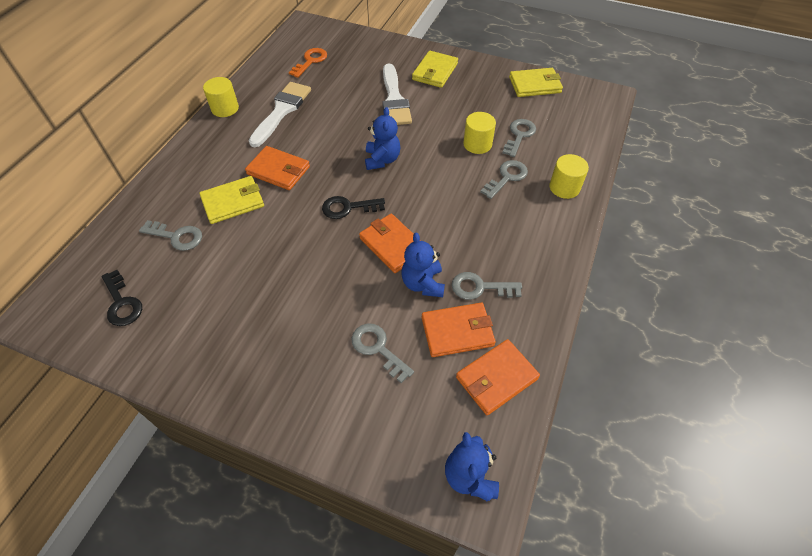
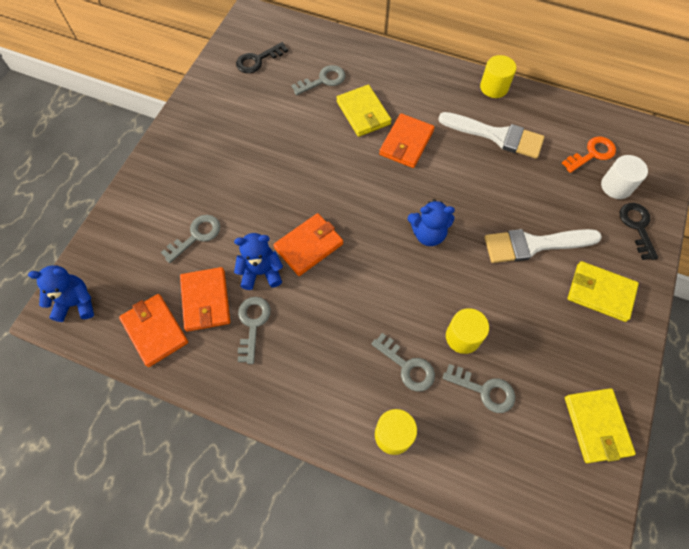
camera: 90 degrees right, 10 degrees up
grey key [139,220,202,251] -> grey key turned 135 degrees counterclockwise [291,65,345,95]
orange key [289,48,327,78] -> orange key turned 60 degrees counterclockwise [562,136,616,173]
black key [322,196,385,219] -> black key moved to [620,203,658,260]
none -> white cylinder [601,155,648,199]

